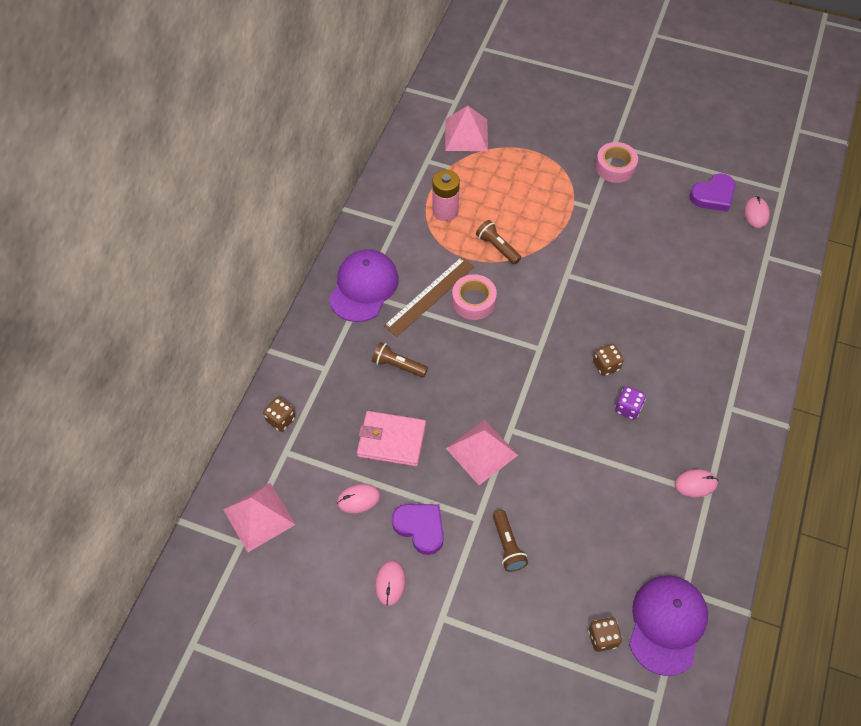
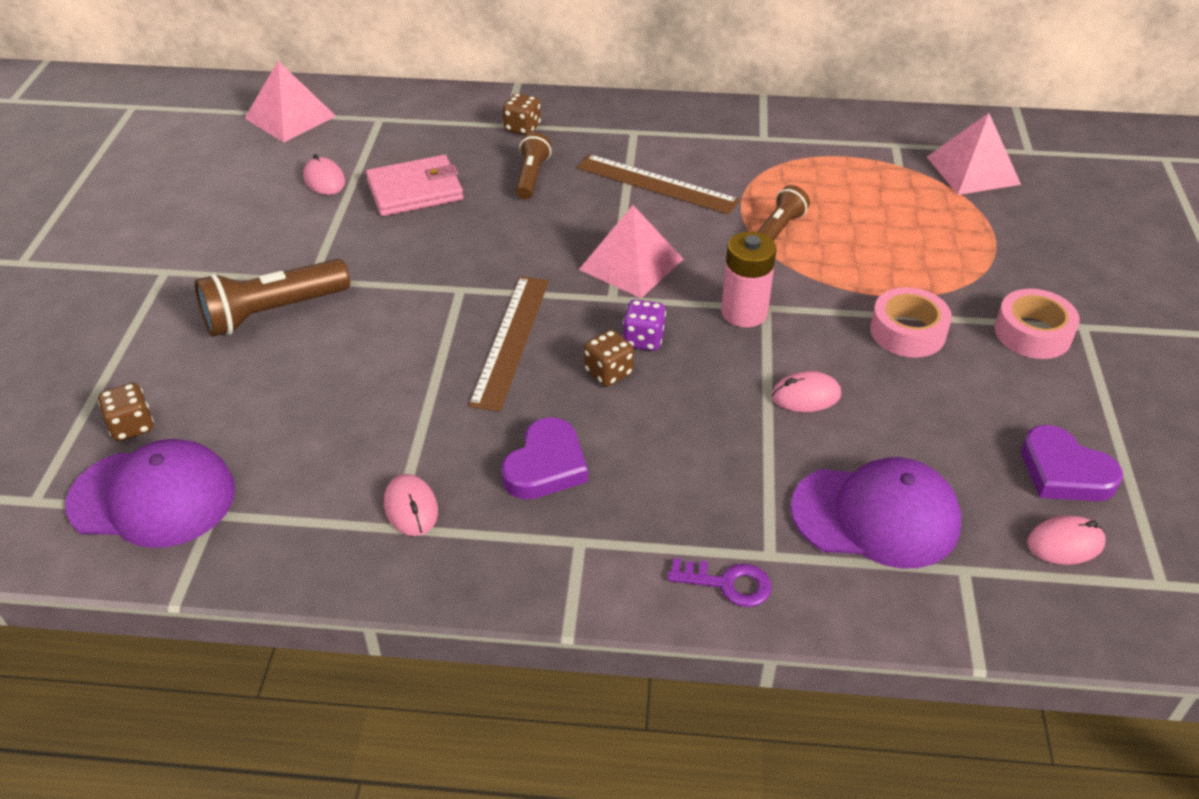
camera: 75 degrees right, 15 degrees down
brown dice [263,397,296,432] -> brown dice moved to [503,93,541,135]
purple cap [329,250,399,322] -> purple cap moved to [791,457,961,569]
pink wallet [357,411,426,466] -> pink wallet turned 75 degrees clockwise [366,155,463,216]
pink mouse [375,561,406,606] -> pink mouse moved to [772,371,841,412]
purple heart [392,504,444,555] -> purple heart moved to [501,417,588,499]
pink battery [432,170,460,221] -> pink battery moved to [721,231,777,327]
pink pyramid [446,420,518,485] -> pink pyramid moved to [579,205,683,298]
pink tape [452,274,497,320] -> pink tape moved to [870,287,952,358]
brown flashlight [493,510,528,572] -> brown flashlight [195,259,350,337], size x1.64
purple dice [615,386,646,420] -> purple dice moved to [623,300,666,351]
none -> brown ruler [468,276,549,412]
none -> purple key [668,558,772,607]

